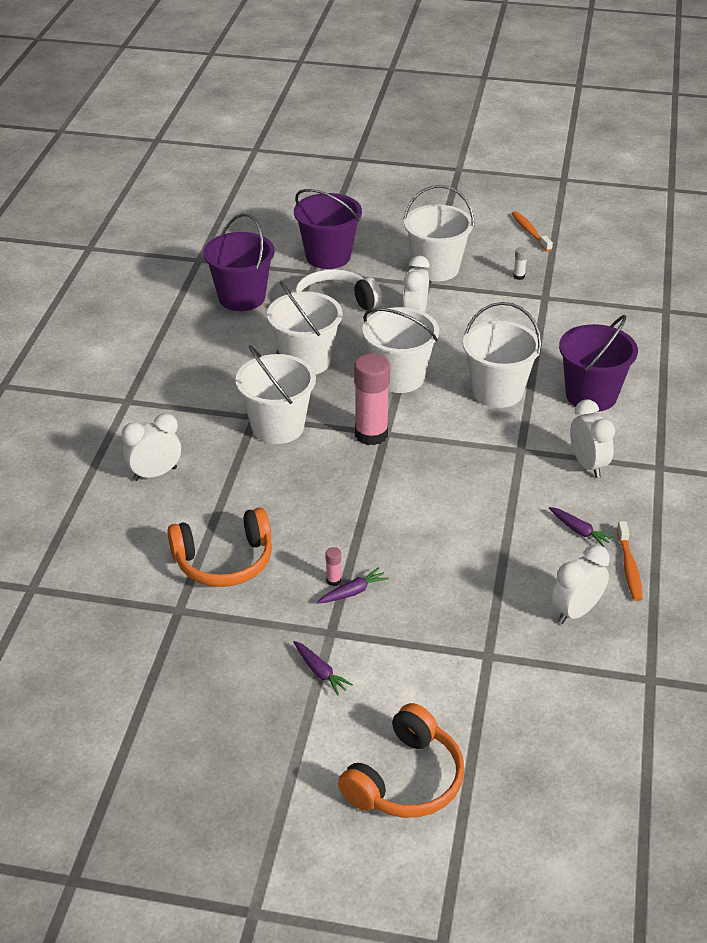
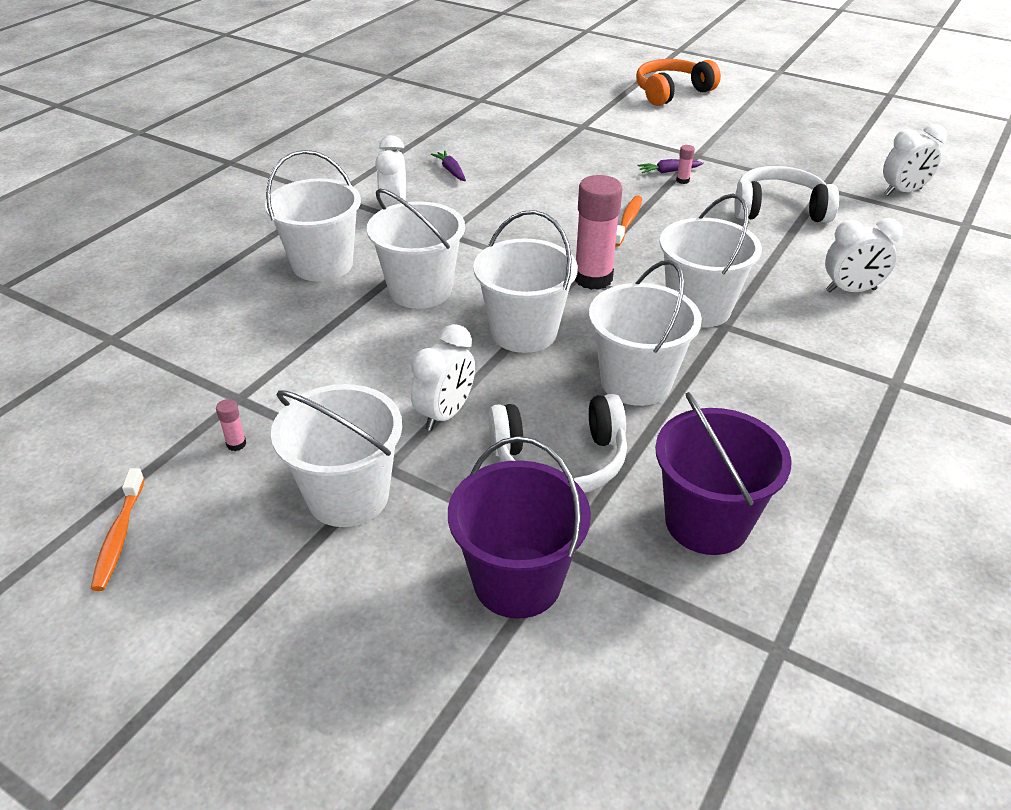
camera: 160 degrees left, 0 degrees up
orange headphones [167,507,272,587] -> white headphones [734,166,839,223]
purple carrot [293,641,353,695] -> none
white glue stick [513,247,528,280] -> pink glue stick [216,399,246,451]
white clock [551,545,610,624] -> white clock moved to [883,124,947,196]
purple bucket [559,315,638,412] -> white bucket [265,150,361,282]
orange toothbrush [617,521,643,601] -> orange toothbrush moved to [615,195,642,247]

